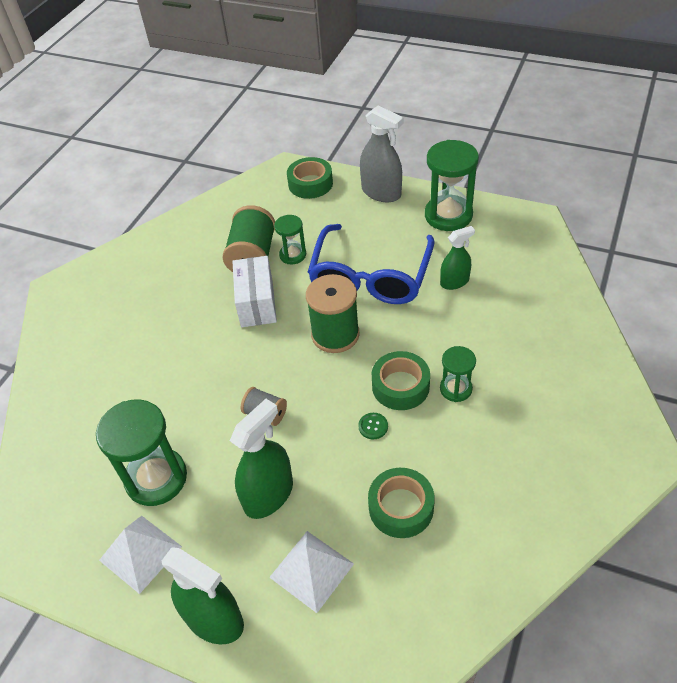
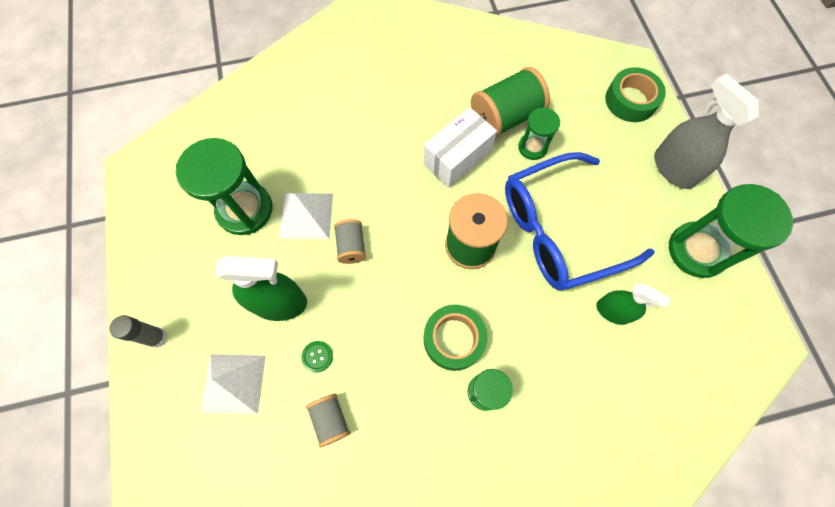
camera: 50 degrees right, 20 degrees up
white pyramid [99,516,182,594] -> white pyramid moved to [279,193,333,239]
green spray bottle [162,547,244,644] -> grey glue stick [109,315,167,348]
green button [358,413,388,439] -> green button moved to [301,341,333,372]
grey spray bottle [360,106,404,202] -> grey spray bottle turned 150 degrees clockwise [654,74,759,189]
green tape [368,468,435,538] -> grey spool [306,394,351,448]

